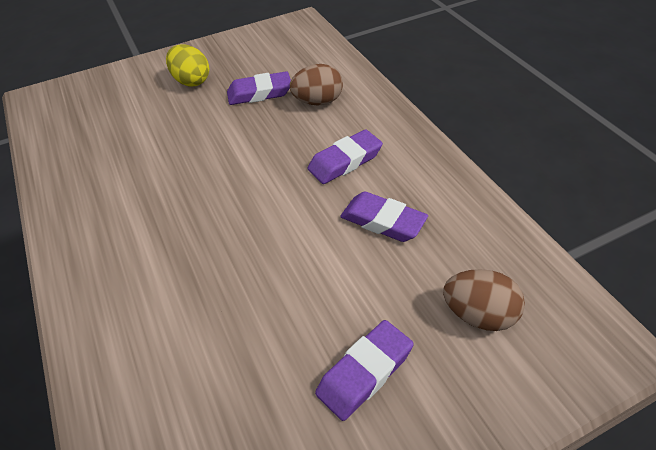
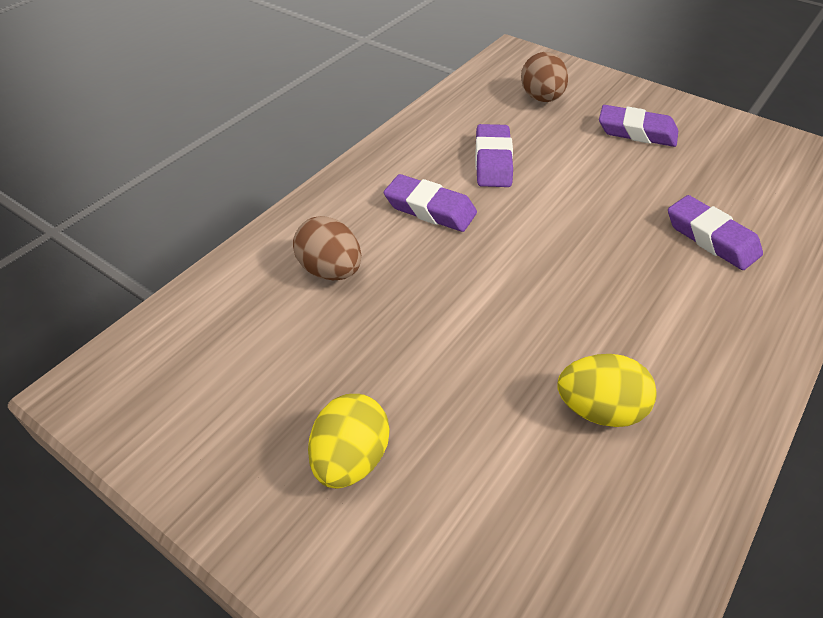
camera: 120 degrees left, 0 degrees up
purple eraser [227,71,291,105] -> purple eraser moved to [668,195,763,270]
none -> yellow egg [557,354,657,427]

